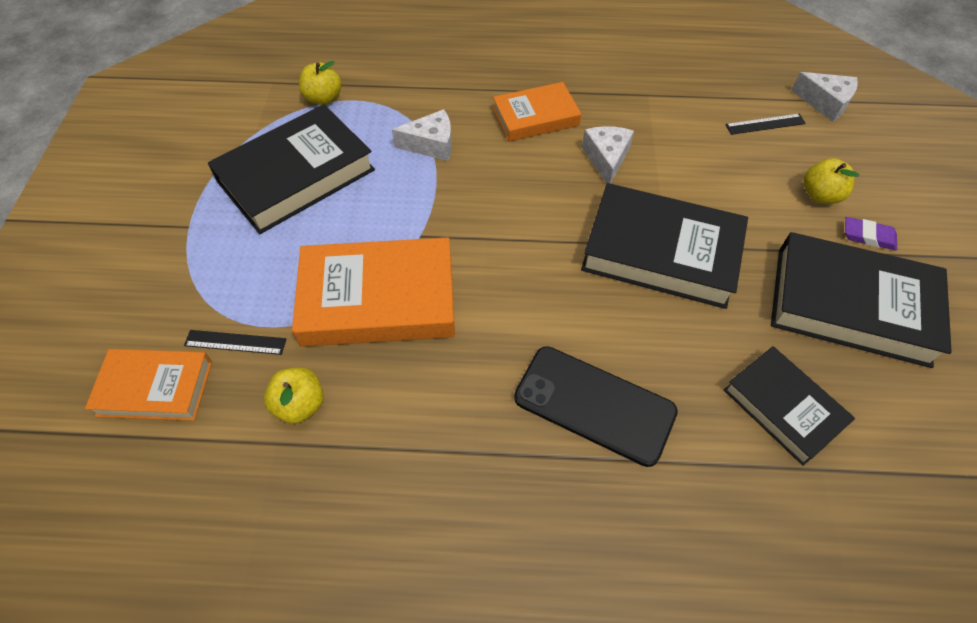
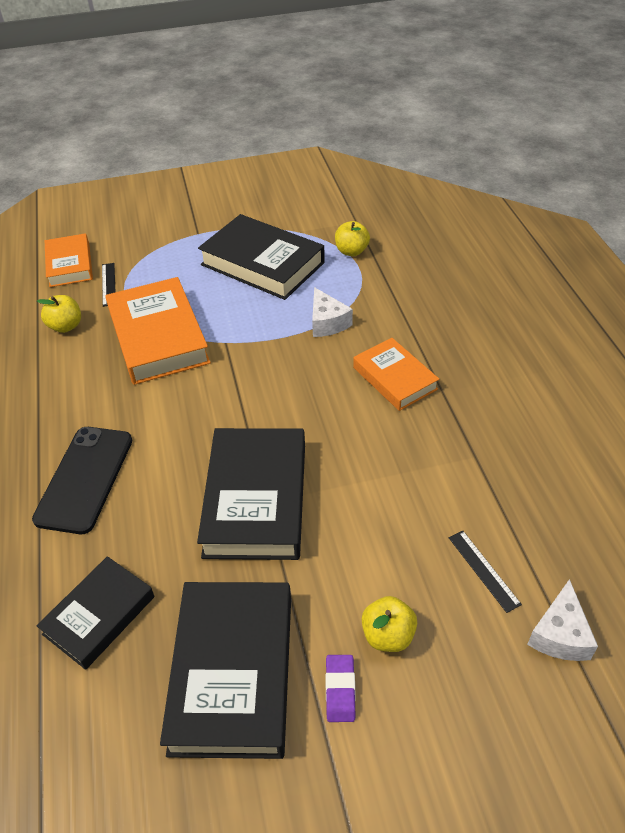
camera: 75 degrees right, 10 degrees down
white cheese [582,126,634,184] -> none

